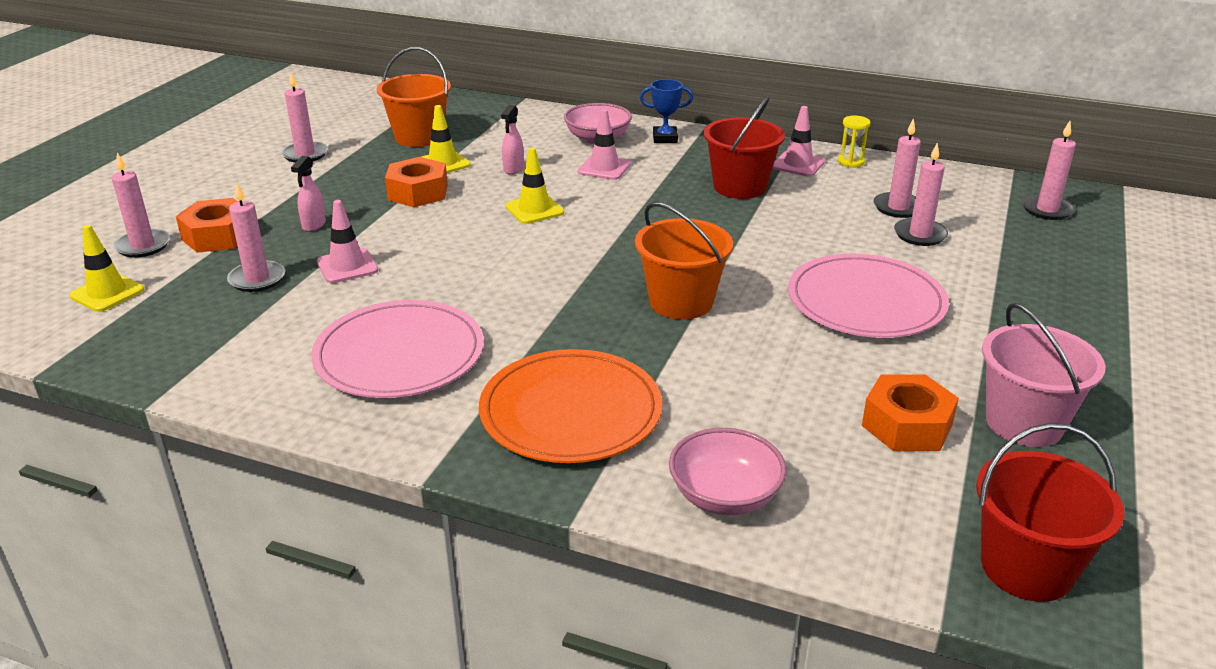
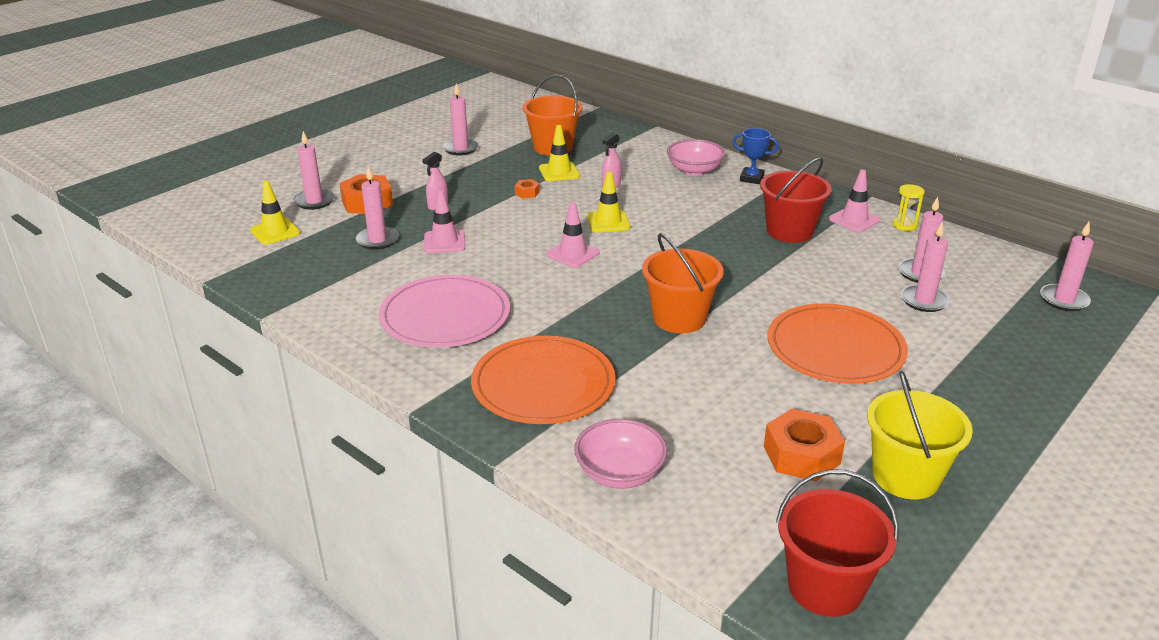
camera: 20 degrees right, 0 degrees up
orange nut [385,157,448,207] -> orange nut [514,179,540,199], size x0.48
pink traffic cone [578,109,631,180] -> pink traffic cone moved to [546,201,600,268]
pink plate [788,253,949,338] -> orange plate [767,303,908,384]
pink bucket [982,303,1106,447] -> yellow bucket [867,371,973,499]

